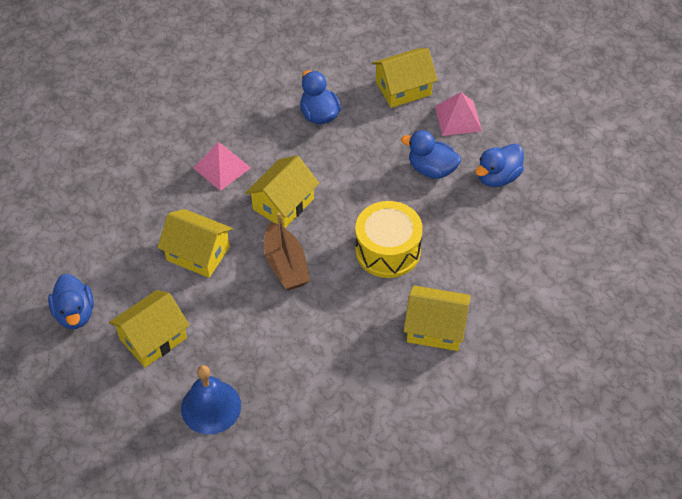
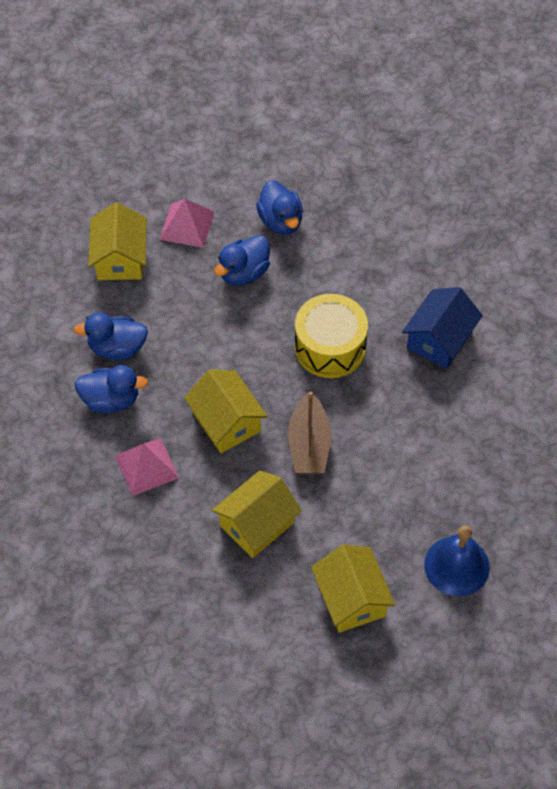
camera: 70 degrees left, 5 degrees up
blue duck [48,274,94,329] -> blue duck moved to [74,365,148,413]
brown boat [264,212,310,290] -> brown boat turned 90 degrees clockwise [288,392,331,474]
yellow house [404,286,471,351] -> blue house [402,287,483,369]

